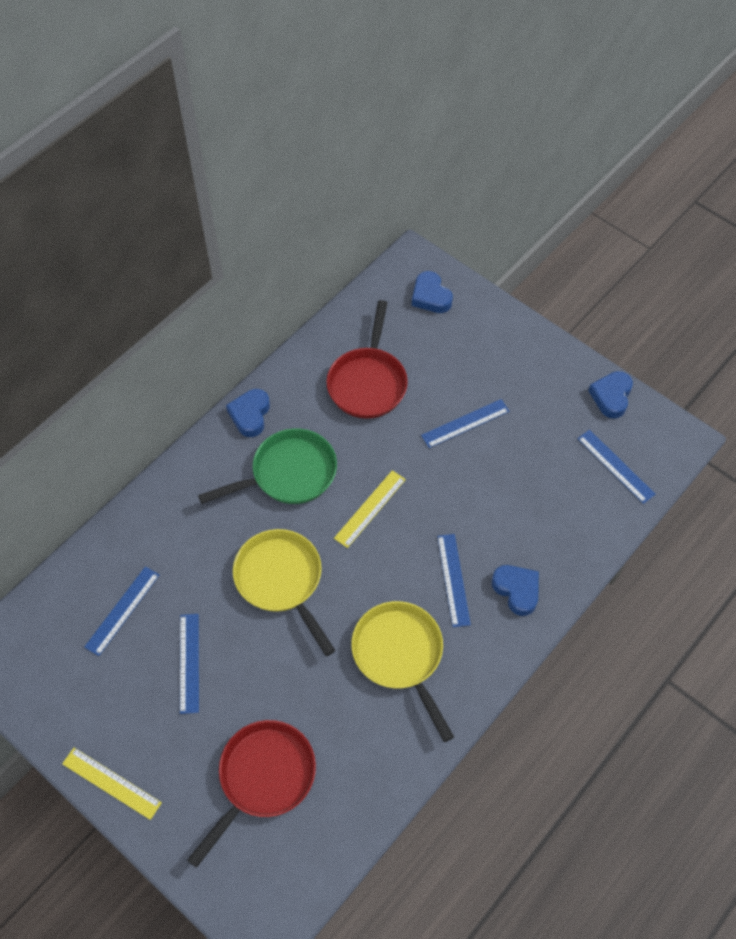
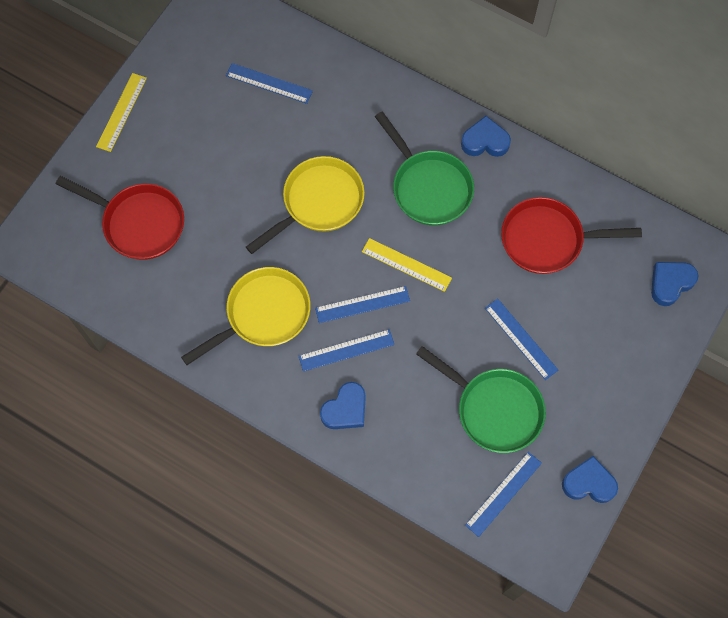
camera: 80 degrees right, 10 degrees up
blue ruler [180,614,199,714] -> blue ruler moved to [315,286,410,323]
none -> green pan [416,346,546,453]

